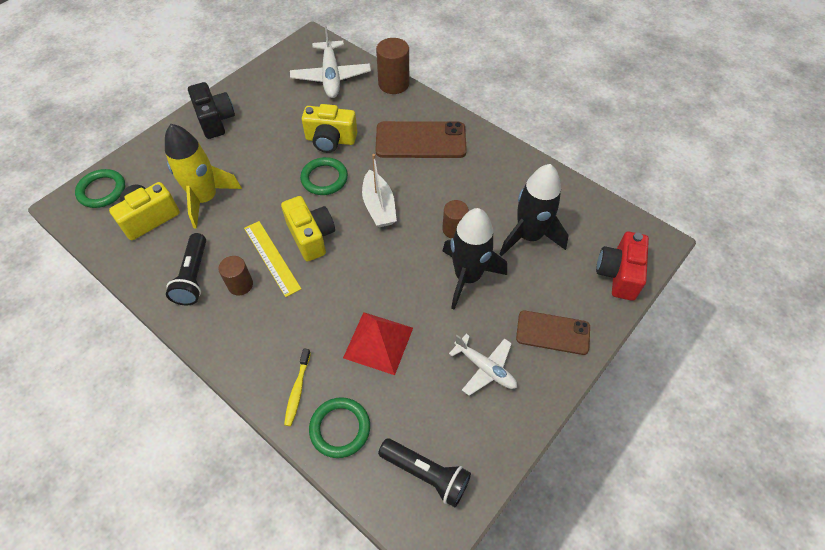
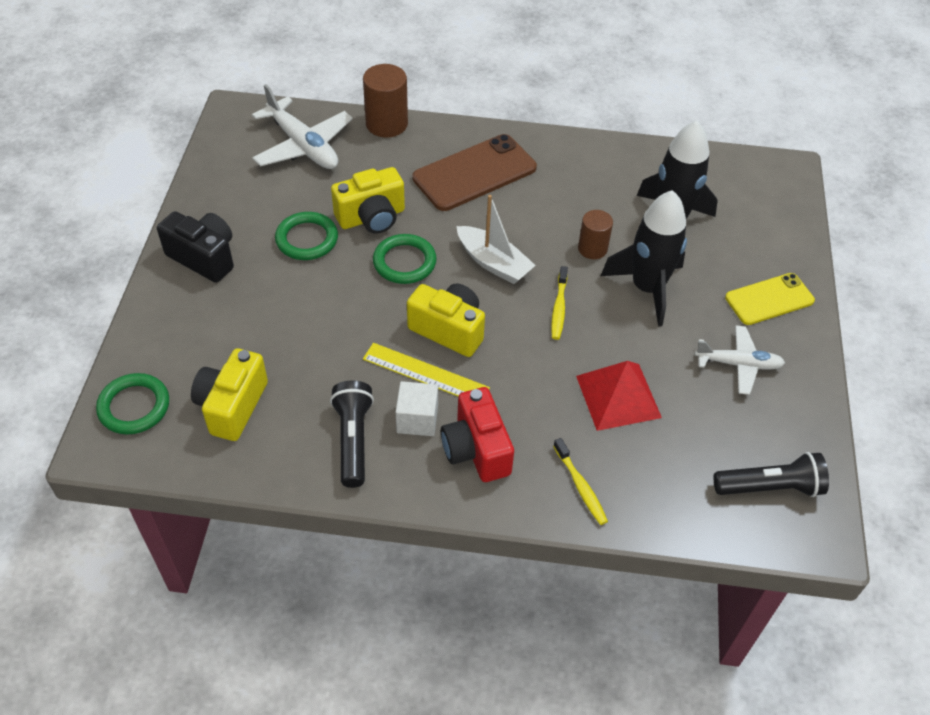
camera: 35 degrees left, 5 degrees down
yellow rocket [165,124,242,229] -> none
black flashlight [166,233,206,306] -> black flashlight turned 150 degrees counterclockwise [330,381,374,488]
brown cylinder [218,256,253,295] -> white cube [396,381,438,436]
green ring [309,397,370,458] -> green ring moved to [275,212,338,260]
brown phone [516,310,590,355] -> yellow phone [725,273,815,325]
red camera [596,232,649,301] -> red camera moved to [441,387,514,482]
none -> yellow toothbrush [551,266,568,340]

